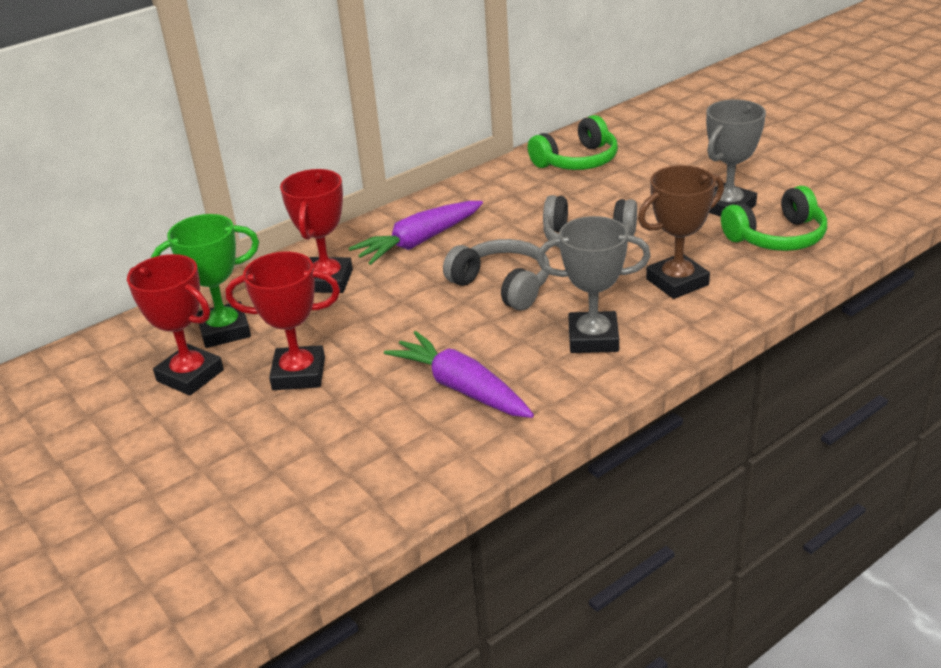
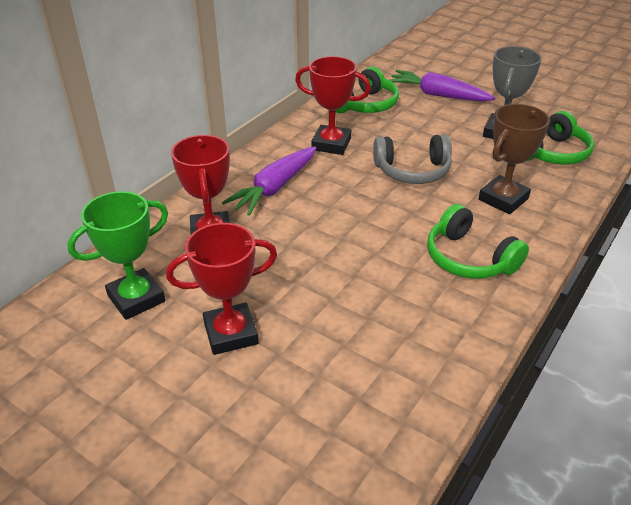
camera: 20 degrees left, 5 degrees up
red trophy [127,254,224,396] -> red trophy moved to [295,56,371,155]
purple carrot [384,331,534,418] -> purple carrot moved to [389,70,495,102]
grey headphones [443,239,550,311] -> none
grey trophy [537,216,651,353] -> green headphones [427,204,529,279]

